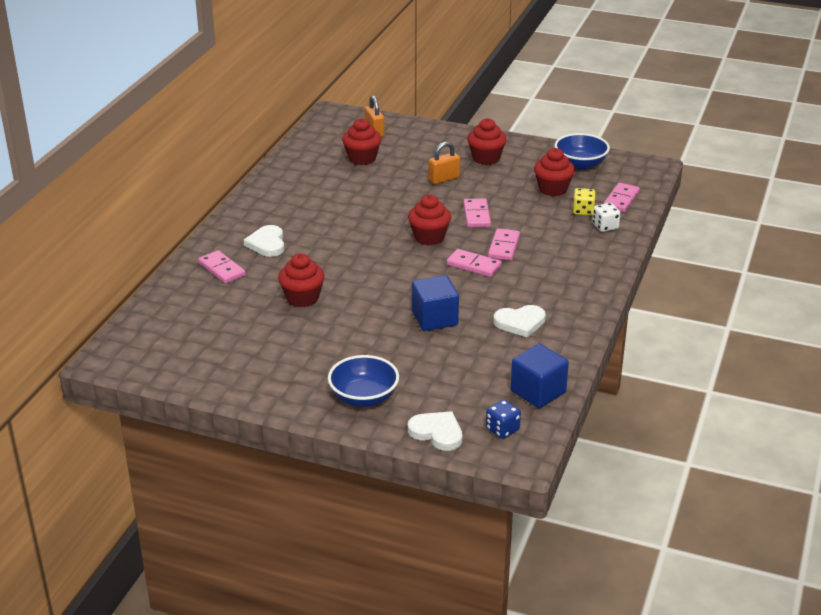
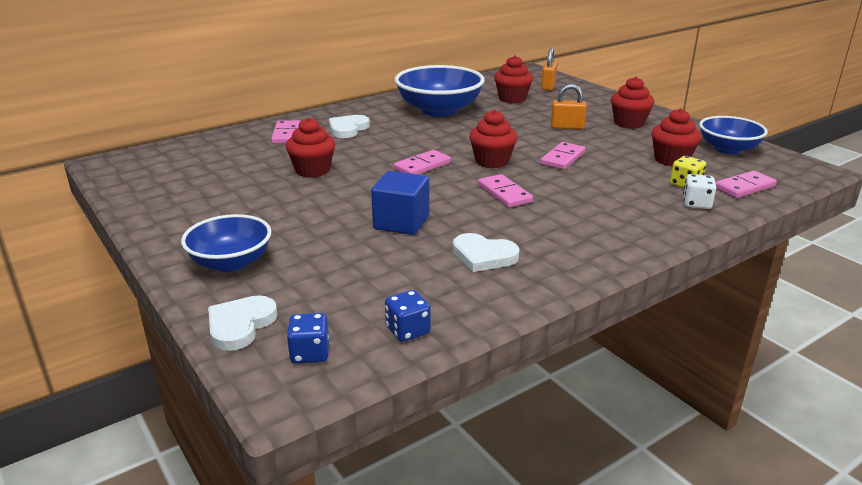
camera: 35 degrees right, 5 degrees down
white heart [408,411,462,451] -> white heart turned 135 degrees counterclockwise [208,295,277,351]
pink domino [488,228,520,261] -> pink domino moved to [393,150,451,174]
blue cube [511,344,569,408] -> blue dice [385,290,431,342]
none -> blue bowl [395,65,485,117]

